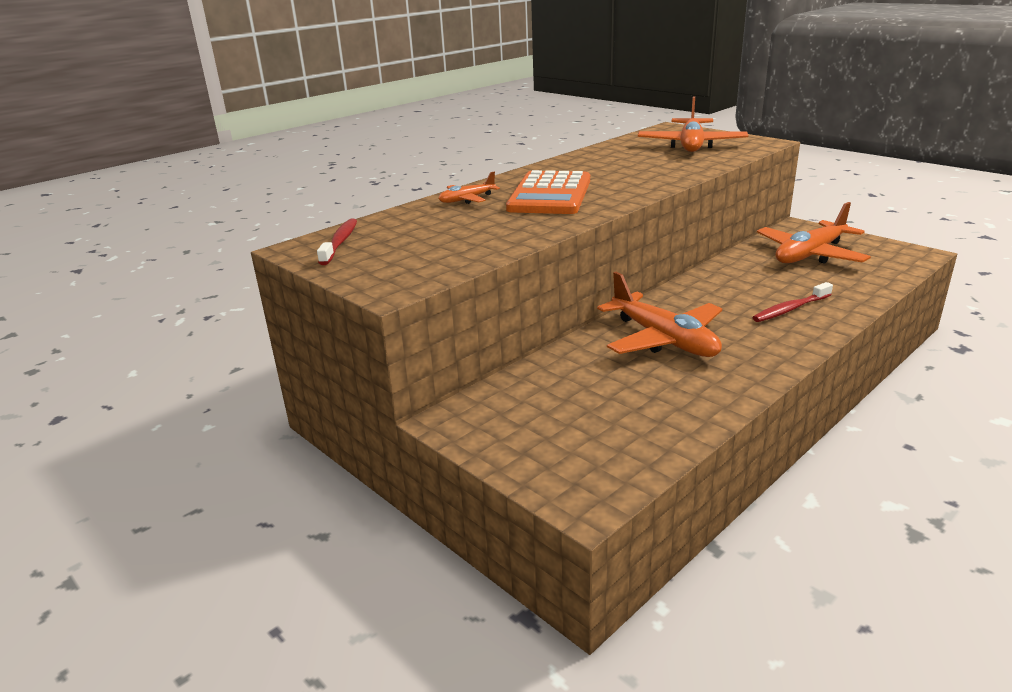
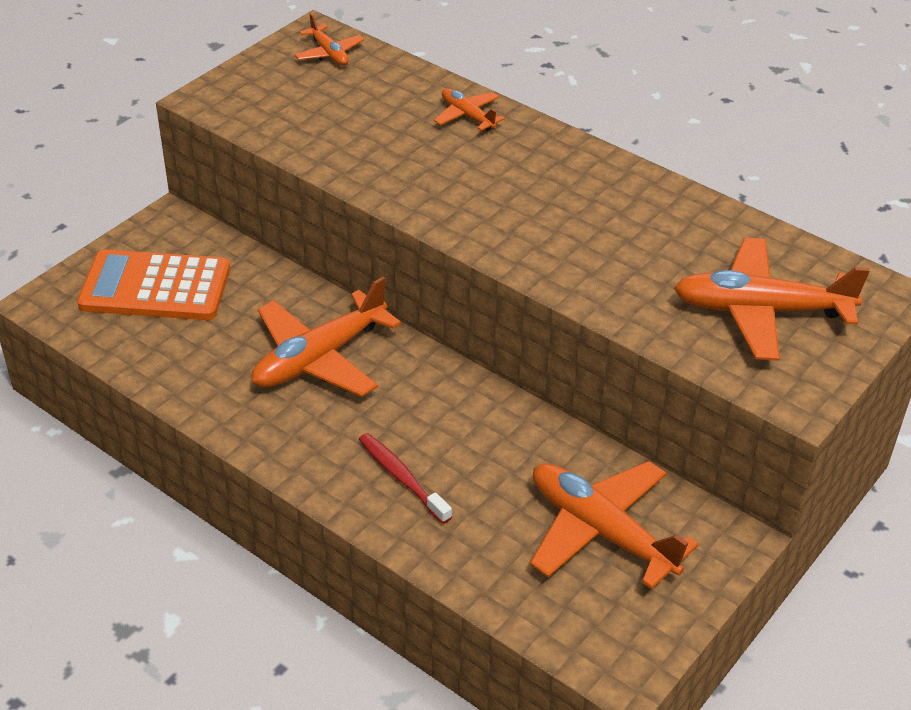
camera: 80 degrees right, 15 degrees up
red toothbrush [317,218,357,265] -> orange plane [294,13,364,65]
orange calculator [506,170,590,214] -> orange calculator moved to [77,249,230,320]

